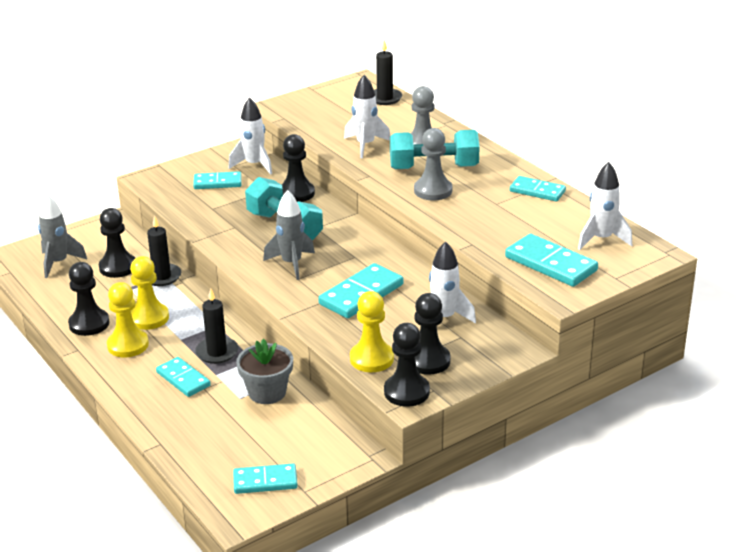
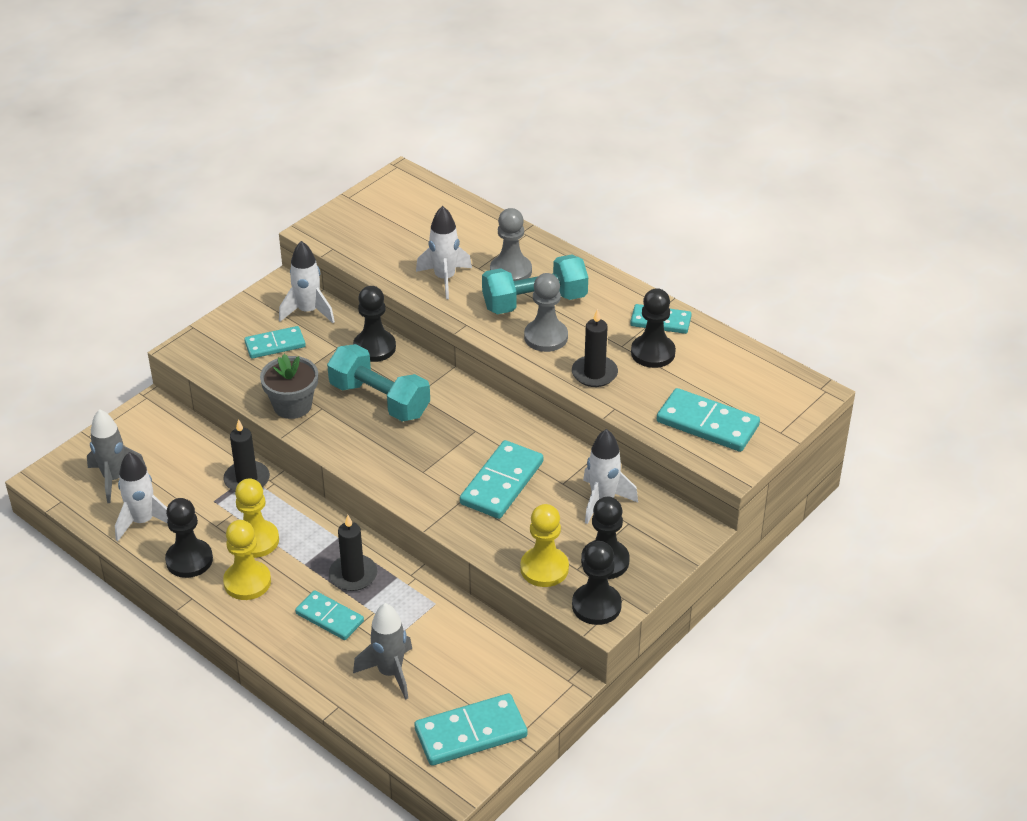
camera: 15 degrees left, 10 degrees up
black pawn [99,208,135,278] -> black pawn moved to [631,288,676,368]
turquoise domino [233,463,298,494] -> turquoise domino [414,693,527,766], size x1.53
grey flower pot [236,339,293,404] -> grey flower pot moved to [260,354,318,419]
grey rocket [263,190,315,280] -> grey rocket moved to [353,603,412,700]
black candle [374,40,402,105] -> black candle moved to [572,309,618,387]
white rocket [578,162,632,250] -> white rocket moved to [115,452,168,542]

